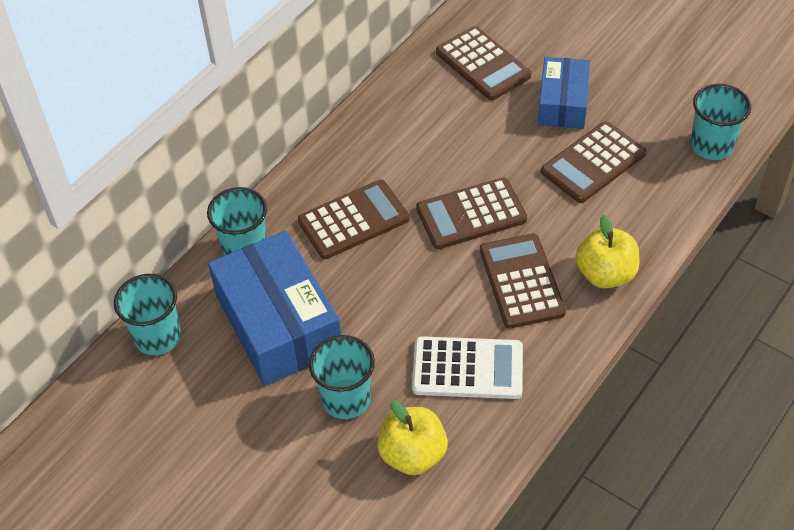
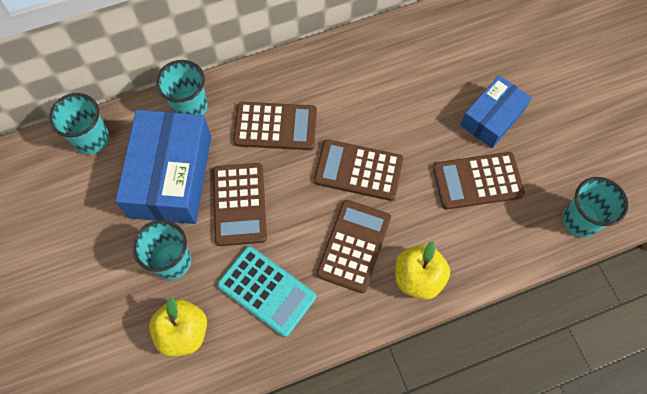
camera: 30 degrees right, 15 degrees up
white calculator [412,336,523,399] -> turquoise calculator [217,246,316,337]
brown calculator [436,26,531,100] -> brown calculator moved to [213,163,267,246]

